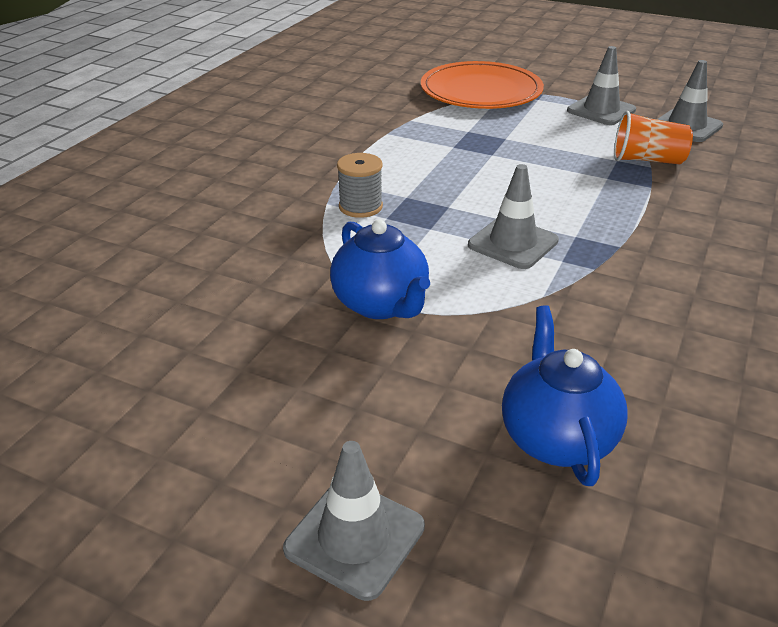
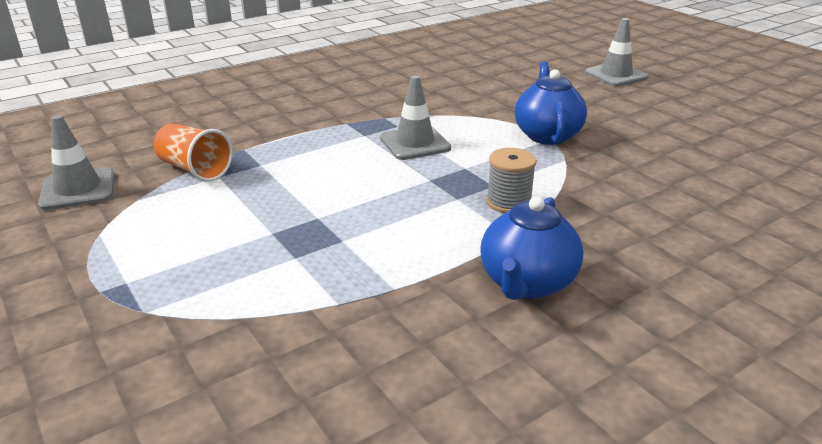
camera: 150 degrees left, 5 degrees down
orange plate [421,61,544,109] -> none
blue teapot [502,305,627,486] -> blue teapot moved to [481,196,583,300]
grey traffic cone [567,46,636,125] -> none

